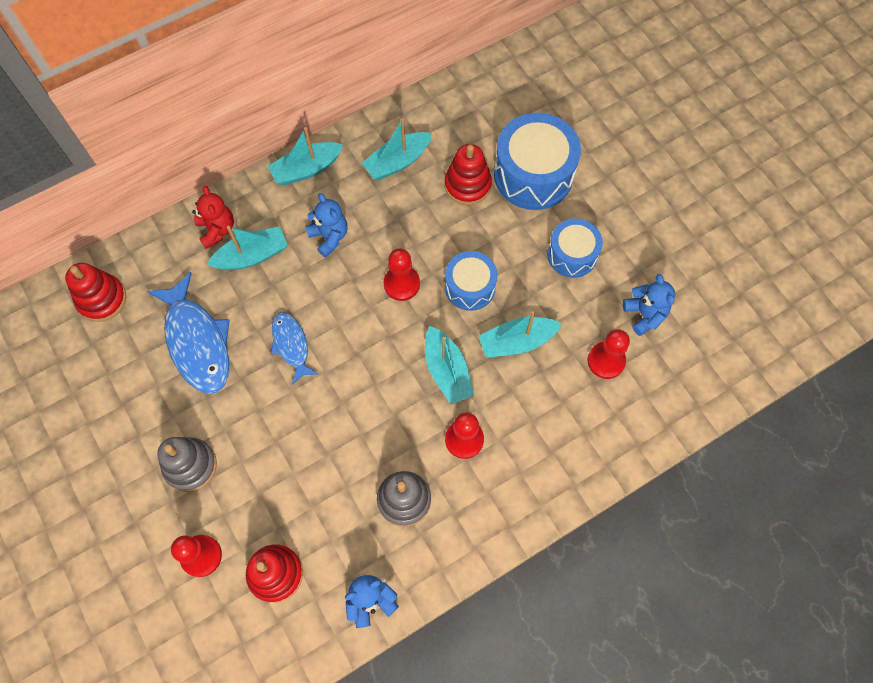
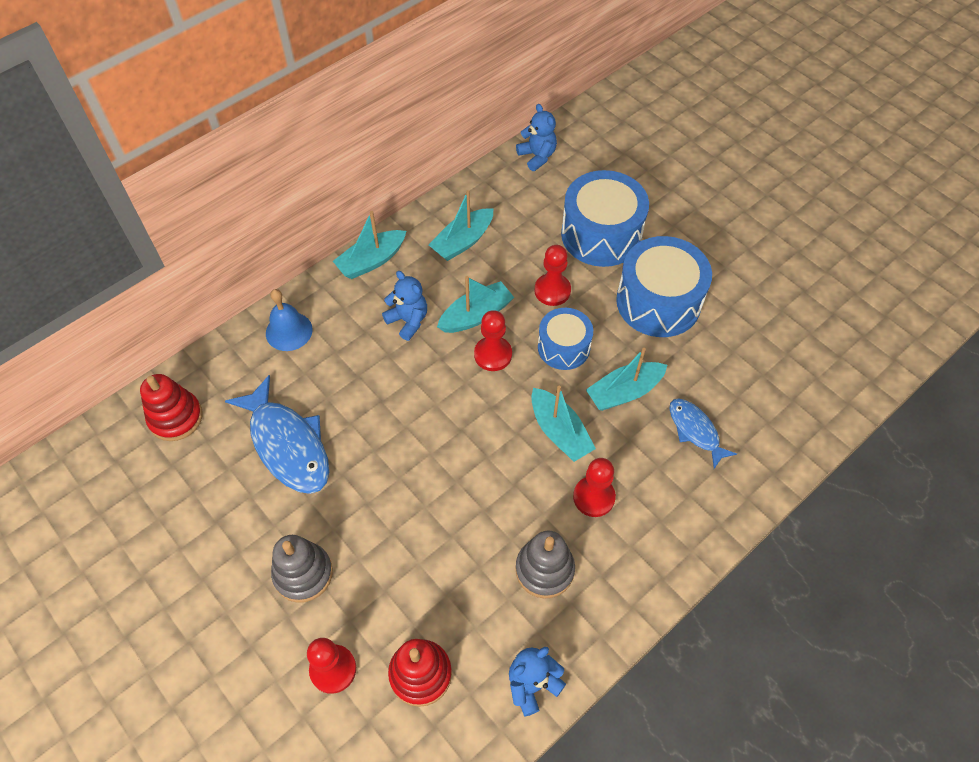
camera: 10 degrees left, 10 degrees down
red teddy bear [192,186,234,249] -> blue bell [266,289,313,351]
turquoise boat [207,226,288,270] -> turquoise boat moved to [437,276,514,333]
blue fish [271,312,318,385] -> blue fish moved to [669,398,737,469]
red stacking toy [444,144,492,205] -> none
blue drum [547,218,603,278] -> blue drum [616,236,712,337], size x1.66
red pawn [588,329,630,379] -> red pawn moved to [534,245,571,306]
blue teddy bear [623,274,675,336] -> blue teddy bear moved to [516,104,557,171]

